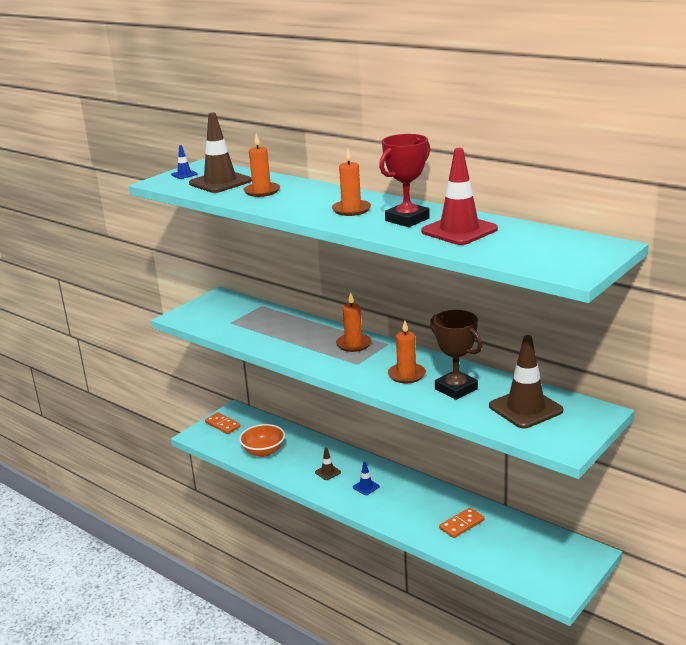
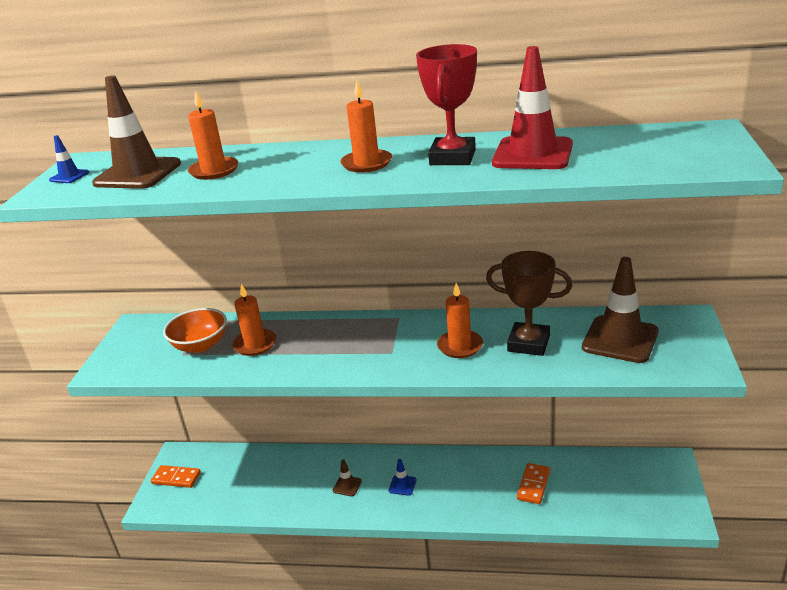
camera: 30 degrees left, 5 degrees up
orange bowl [239,424,285,457] -> orange bowl moved to [163,308,227,353]
orange candle [336,292,372,352] -> orange candle moved to [233,284,276,356]

